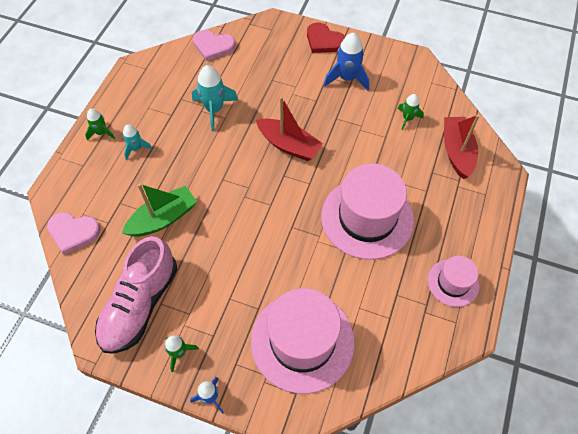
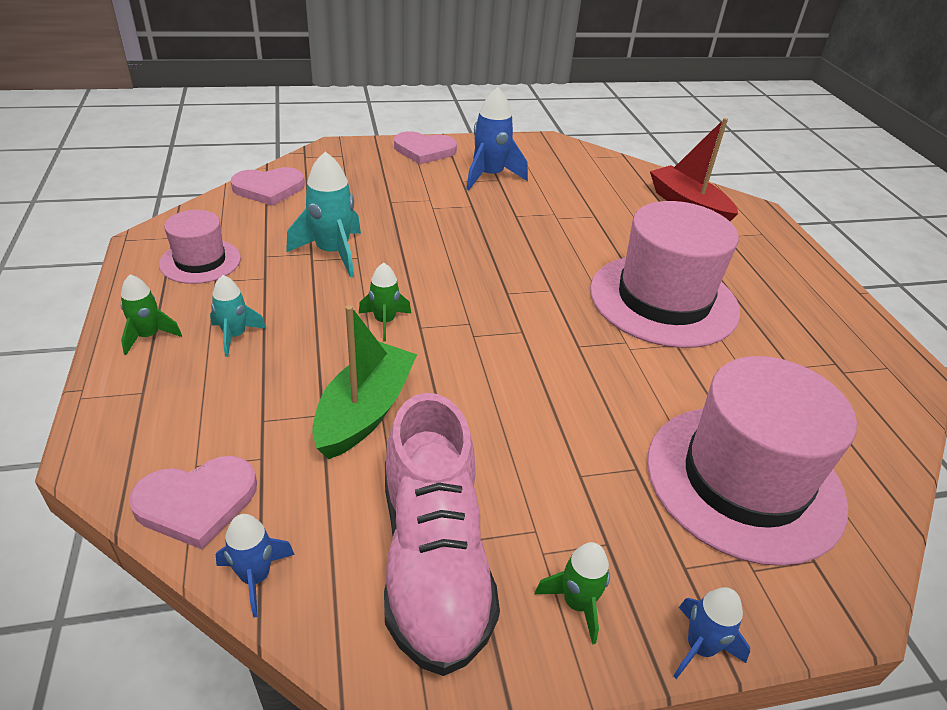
camera: 35 degrees left, 20 degrees down
red boat [256,97,323,161] -> none
red heart [307,22,345,53] -> pink heart [394,131,457,164]
green rocket [398,94,424,130] -> green rocket moved to [359,263,411,341]
pink hat [428,256,479,307] -> pink hat moved to [159,210,241,284]
none -> blue rocket [215,514,295,618]

